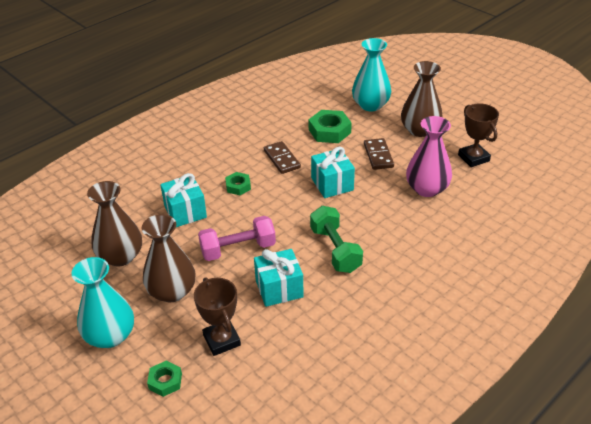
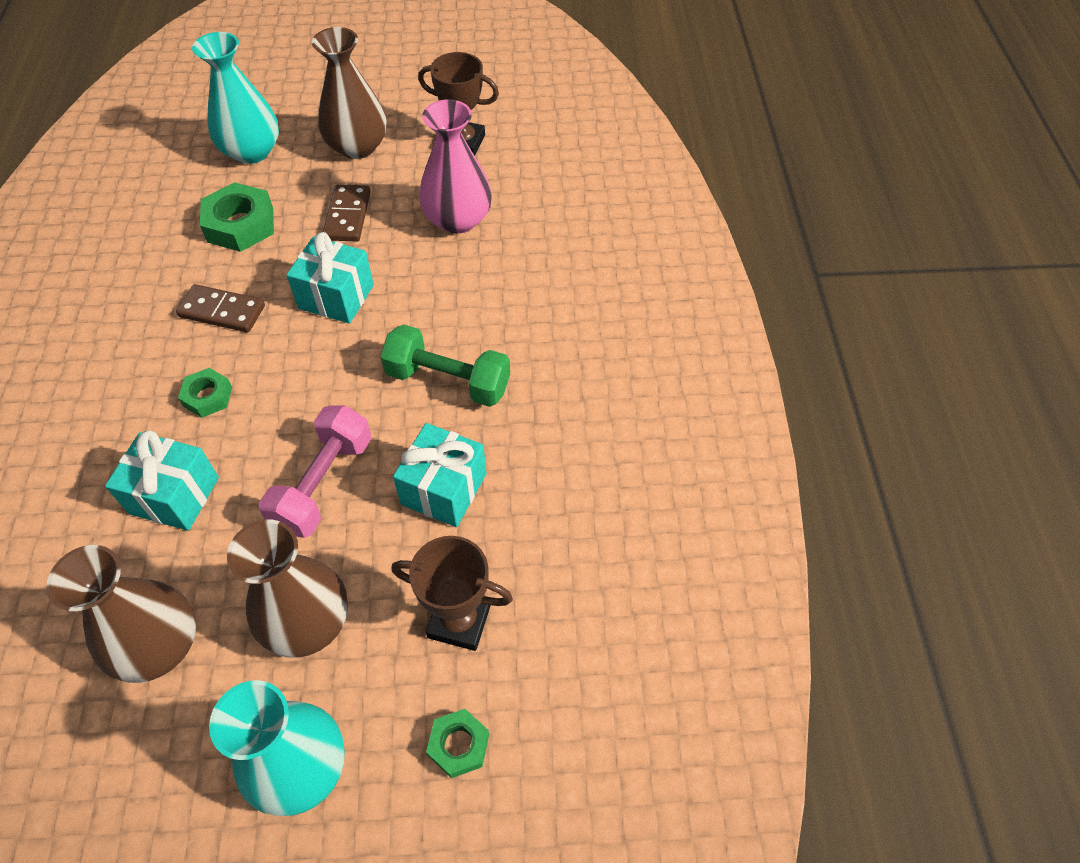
camera: 50 degrees left, 15 degrees up
brown domino [364,138,394,170] -> brown domino turned 60 degrees clockwise [323,184,371,242]

